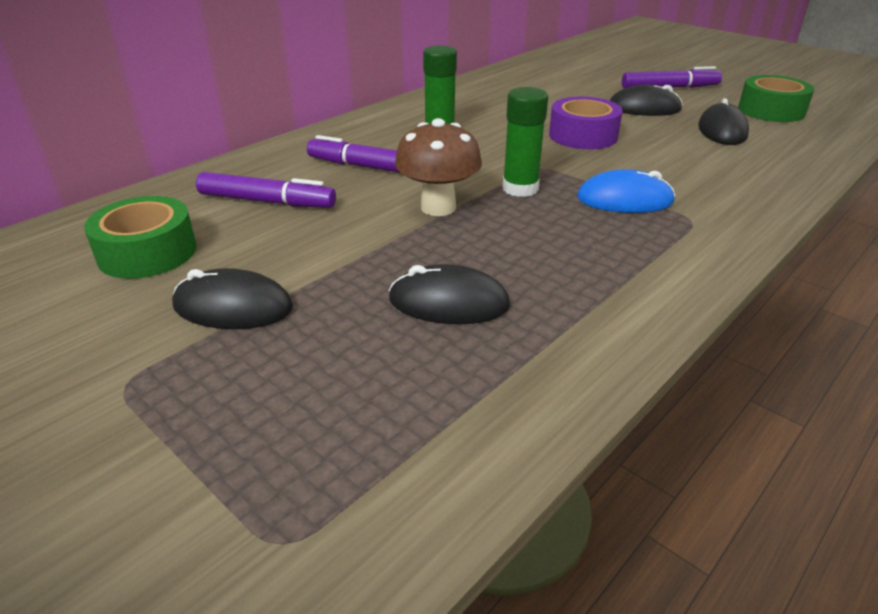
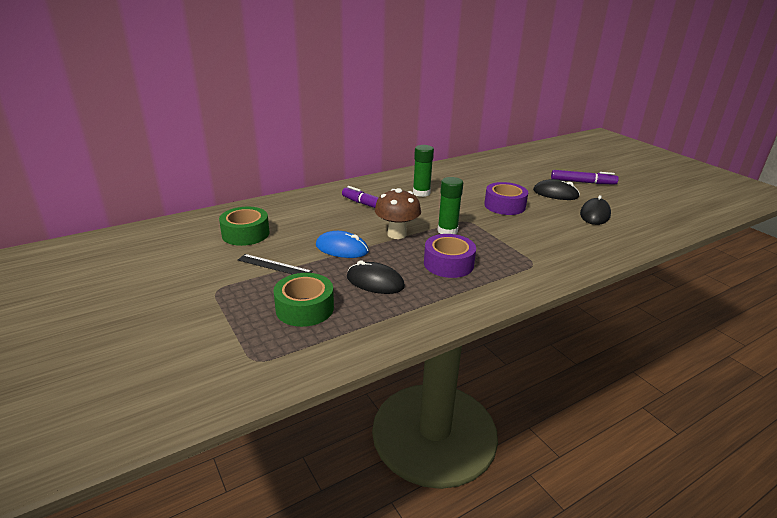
camera: 15 degrees right, 5 degrees down
black mouse [172,268,293,329] -> black ruler [238,254,313,274]
purple marker [196,172,336,208] -> none
blue mouse [577,169,675,213] -> blue mouse moved to [316,231,369,258]
green tape [738,75,814,122] -> green tape moved to [273,273,334,327]
none -> purple tape [424,234,476,278]

